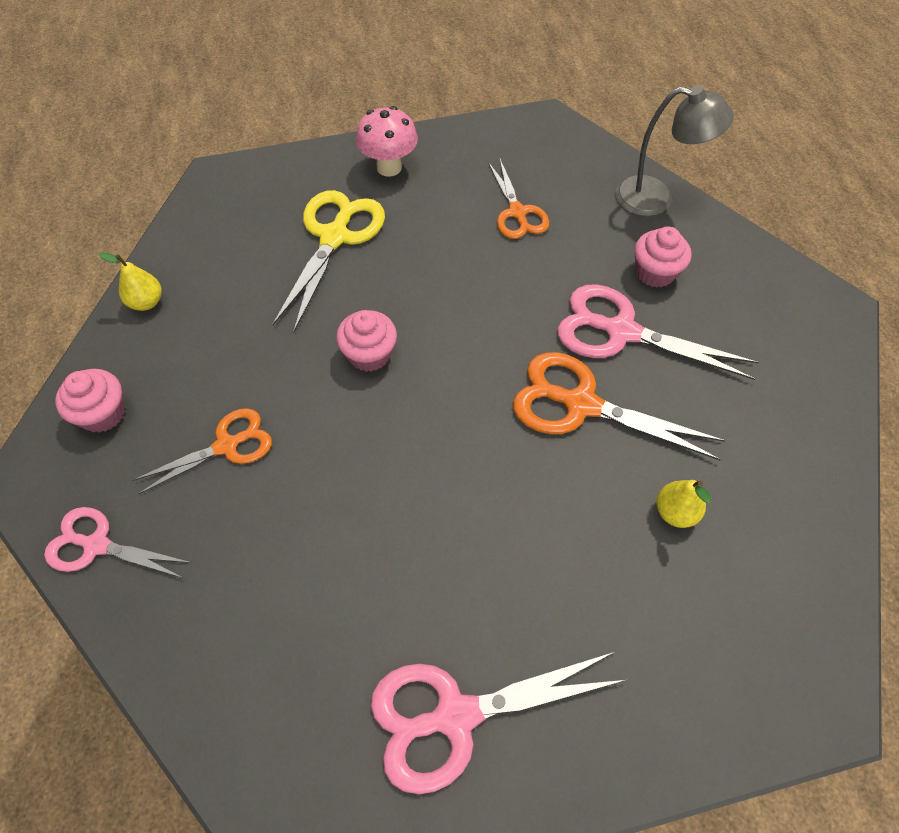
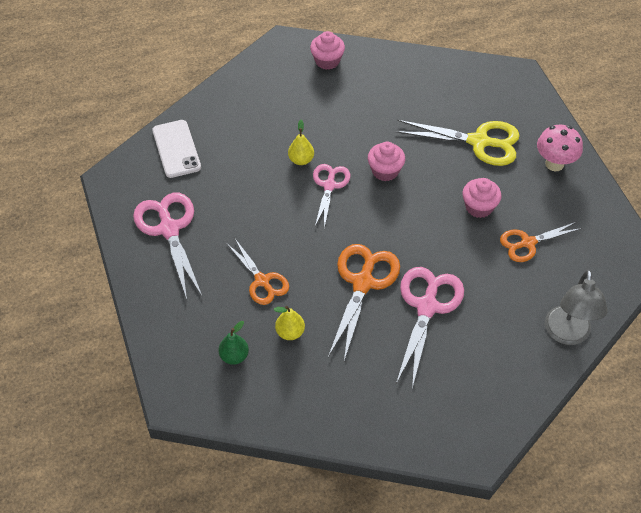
camera: 85 degrees right, 5 degrees down
pink scissors [44,507,192,578] -> pink scissors moved to [313,164,350,229]
yellow pear [99,252,162,311] -> yellow pear moved to [288,120,314,165]
orange scissors [132,408,272,494] -> orange scissors moved to [226,239,289,305]
pink cupcake [634,226,691,288] -> pink cupcake moved to [462,178,502,218]
none -> white phone [152,120,201,178]
none -> green pear [218,321,249,365]

